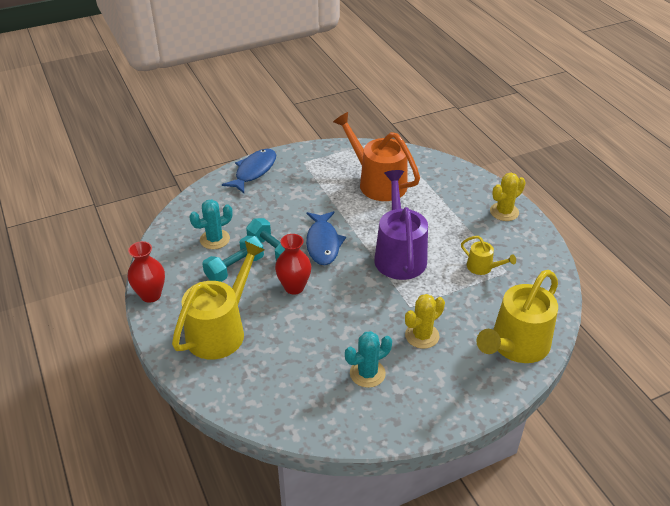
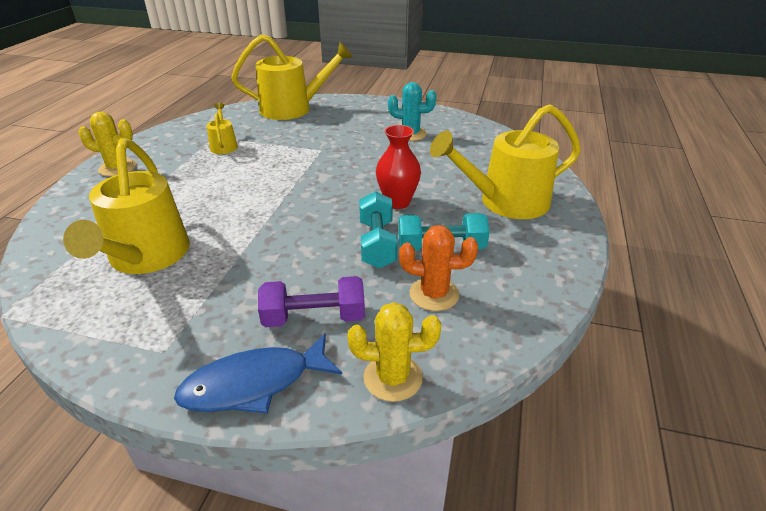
camera: 140 degrees left, 5 degrees down
red vase [128,241,165,303] -> none
turquoise cactus [189,199,233,249] -> orange cactus [399,225,478,311]
blue fish [306,211,346,265] -> none
orange watering can [333,112,420,201] -> yellow watering can [63,138,190,274]
purple watering can [374,170,428,280] -> none
yellow cactus [405,294,445,349] -> yellow cactus moved to [348,302,441,402]
none -> purple dumbbell [258,276,365,327]

